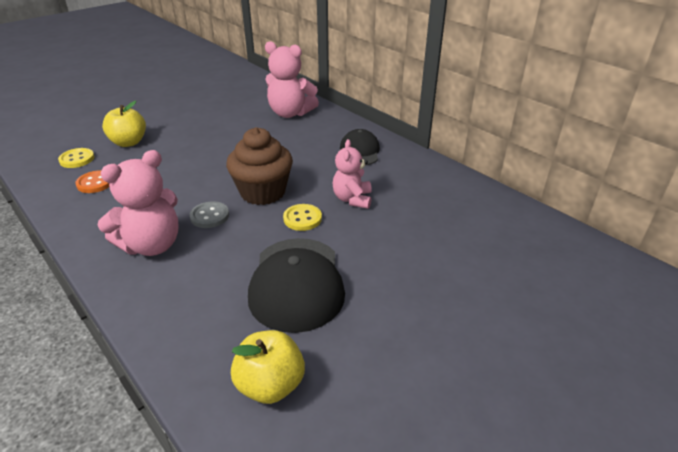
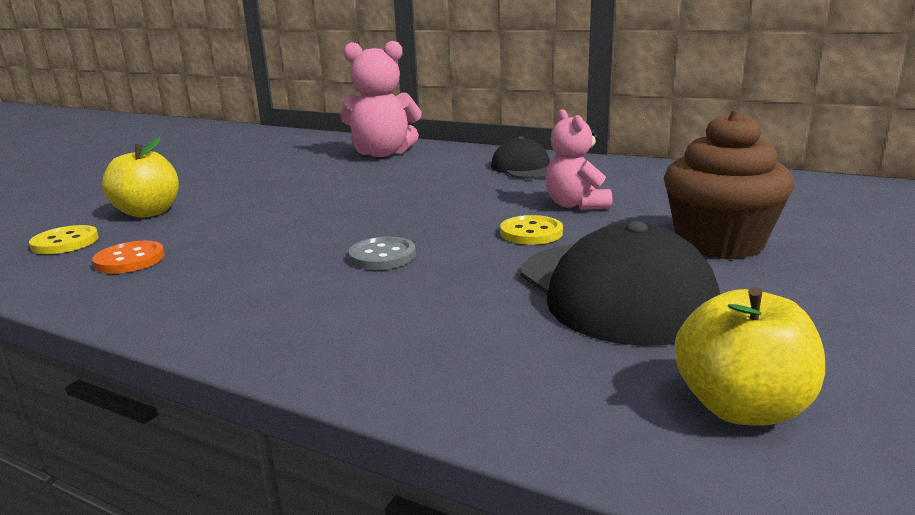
camera: 20 degrees left, 15 degrees down
pink teddy bear [98,150,179,256] -> none
brown cupcake [226,127,293,205] -> brown cupcake moved to [664,110,794,259]

